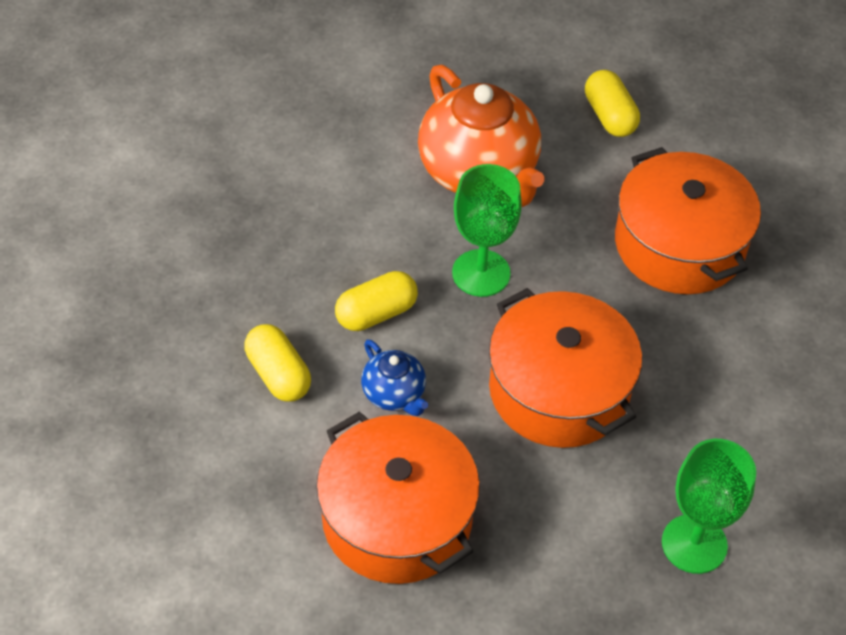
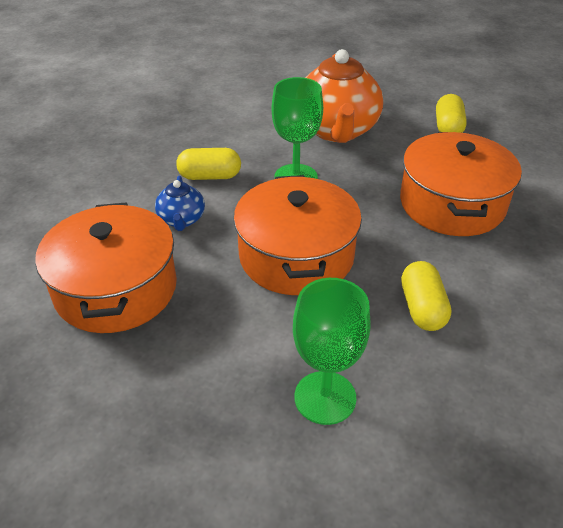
camera: 30 degrees right, 10 degrees down
yellow capsule [244,324,311,402] -> yellow capsule moved to [401,261,451,331]

